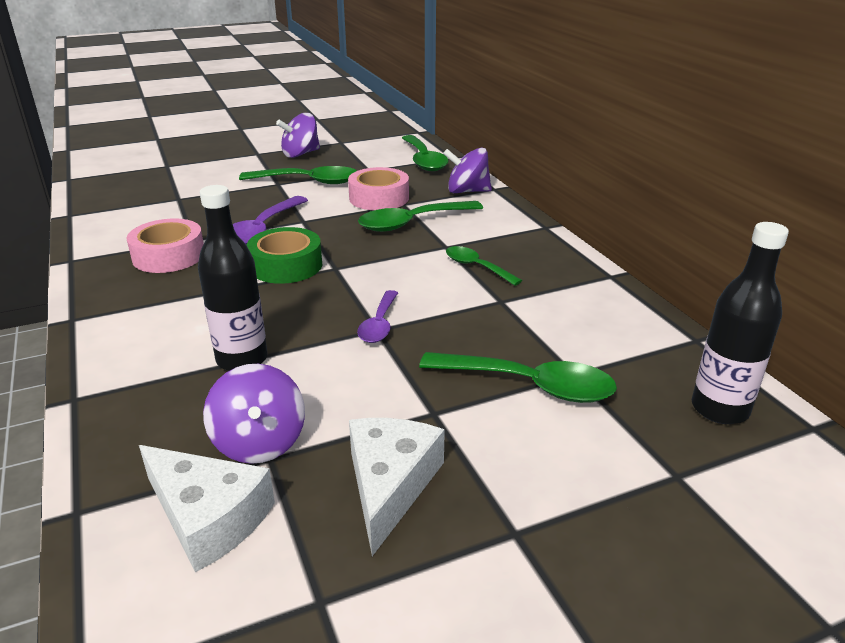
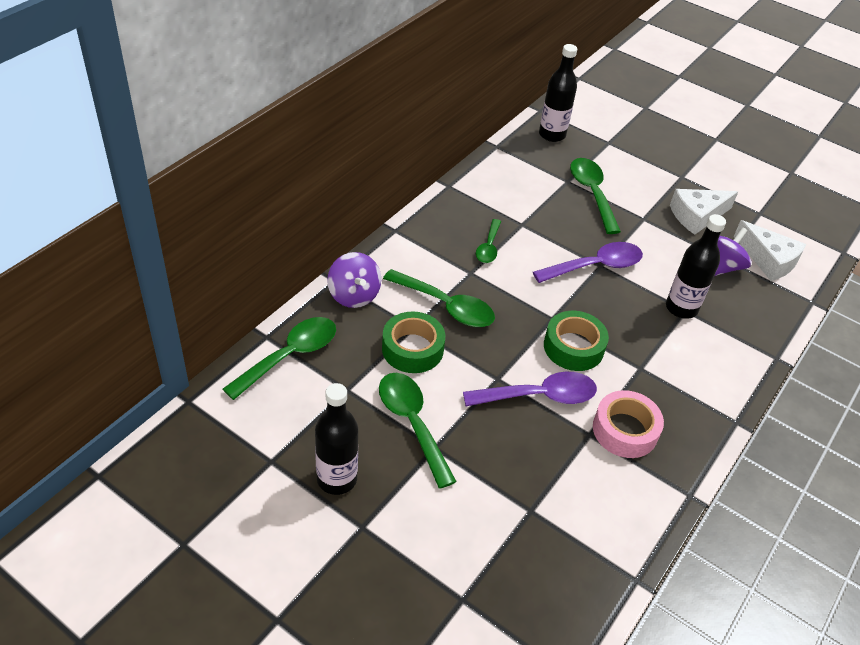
camera: 125 degrees left, 15 degrees up
white cheese [139,445,275,572] -> white cheese turned 135 degrees clockwise [734,220,807,281]
purple spinning top [276,113,320,158] -> black bottle [315,383,358,495]
pink tape [348,167,409,210] -> green tape [382,311,445,373]
purple spoon [357,290,398,343] -> purple spoon [533,242,643,283], size x1.66

